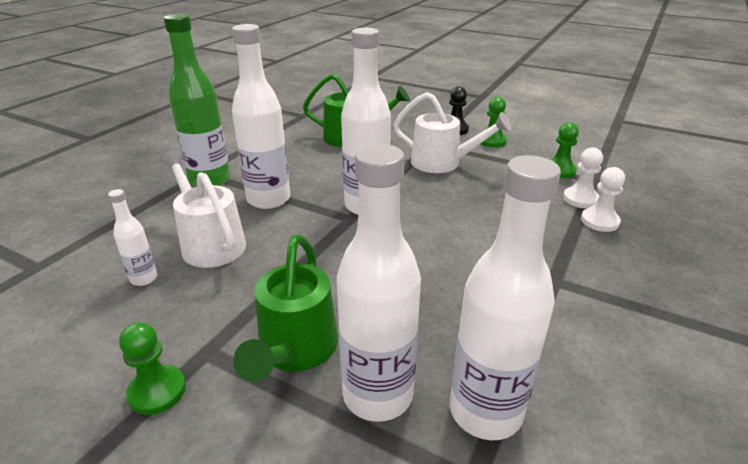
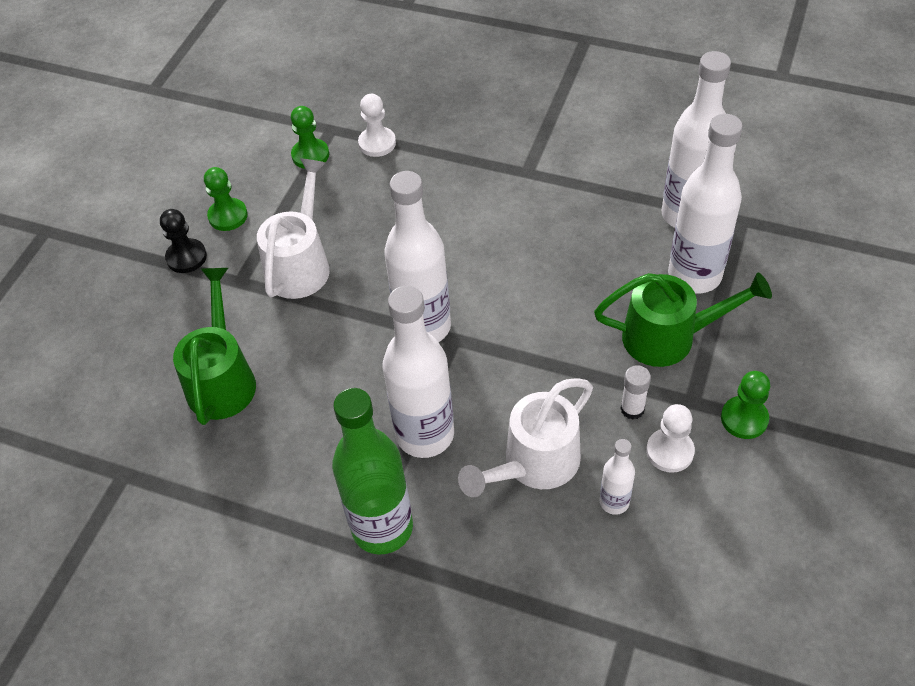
camera: 95 degrees left, 20 degrees up
white pawn [581,167,625,232] -> white pawn moved to [646,404,695,473]
none -> white glue stick [621,365,651,420]

